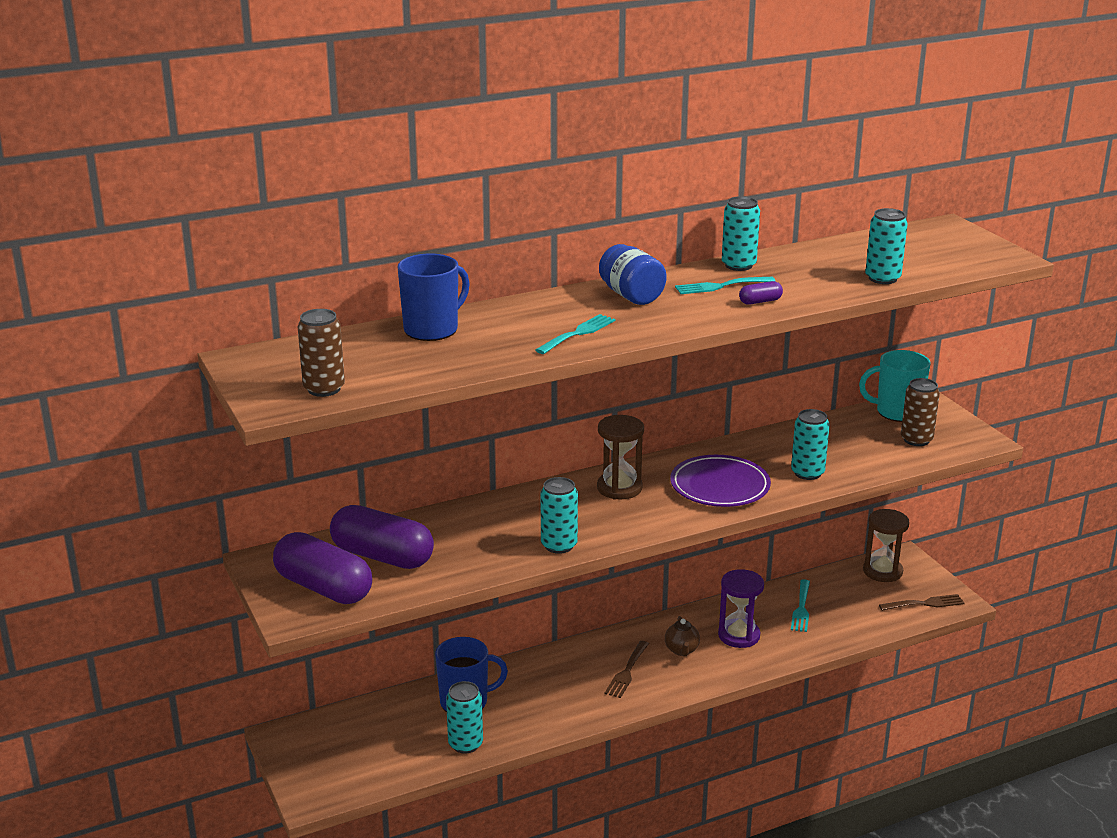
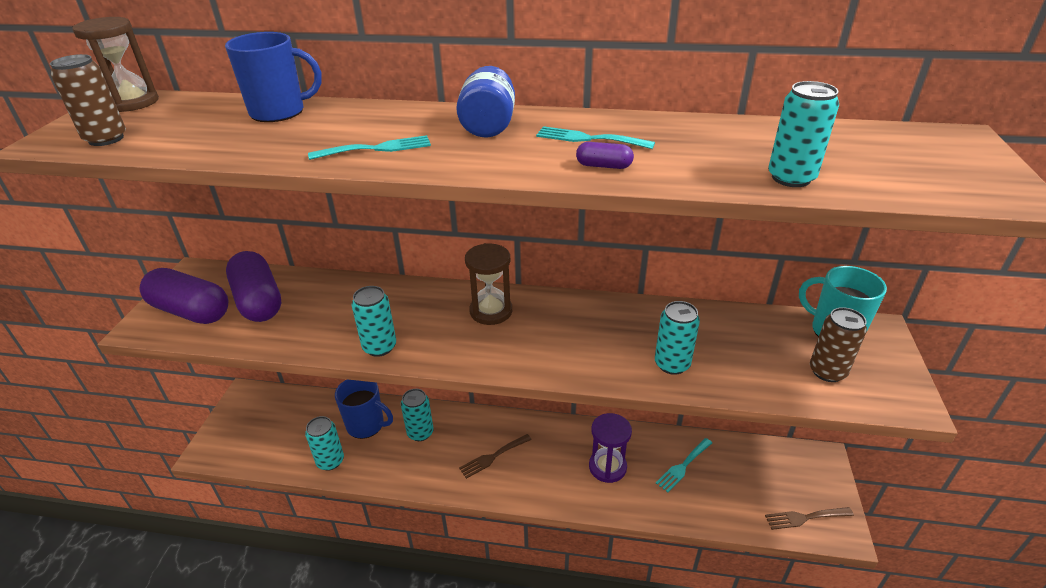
camera: 35 degrees right, 10 degrees up
purple capsule [273,532,372,604] -> purple capsule turned 45 degrees counterclockwise [140,268,228,324]
brown teapot [665,616,700,656] -> none
purple plate [670,455,771,507] -> none
turquoise can [722,196,760,271] -> turquoise can moved to [401,389,434,441]
brown hourglass [863,509,909,582] -> brown hourglass moved to [72,17,159,112]
brown fork [879,594,965,611] -> brown fork turned 150 degrees clockwise [765,507,854,530]

